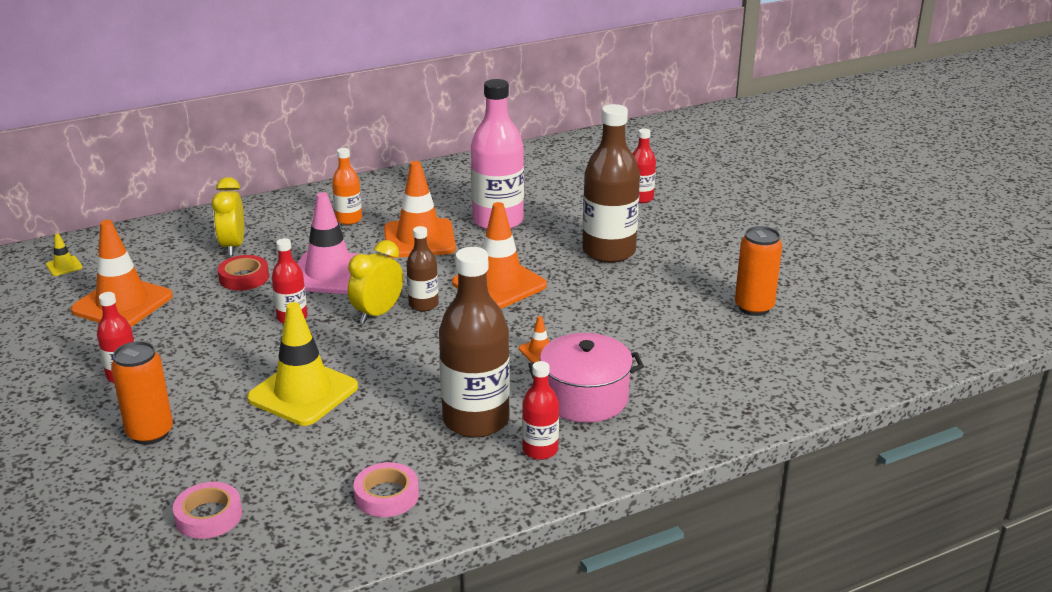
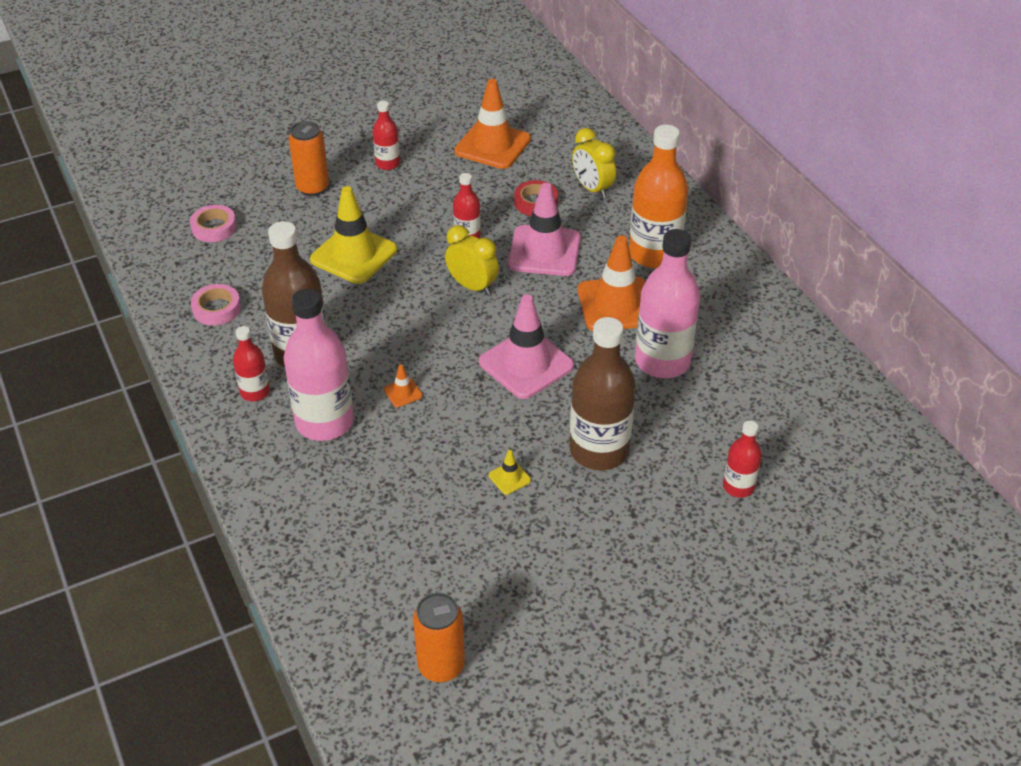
camera: 90 degrees right, 15 degrees up
yellow traffic cone [46,234,83,276] -> yellow traffic cone moved to [489,450,531,495]
yellow clock [212,177,244,256] -> yellow clock turned 120 degrees counterclockwise [572,128,616,199]
orange bottle [332,148,362,225] -> orange bottle [629,125,688,268], size x1.92
brown bottle [406,226,439,312] -> none
orange traffic cone [452,202,547,309] -> pink traffic cone [479,294,574,399]
pink pot [528,333,644,423] -> pink bottle [284,289,354,441]
orange can [735,226,782,316] -> orange can moved to [413,592,465,683]

